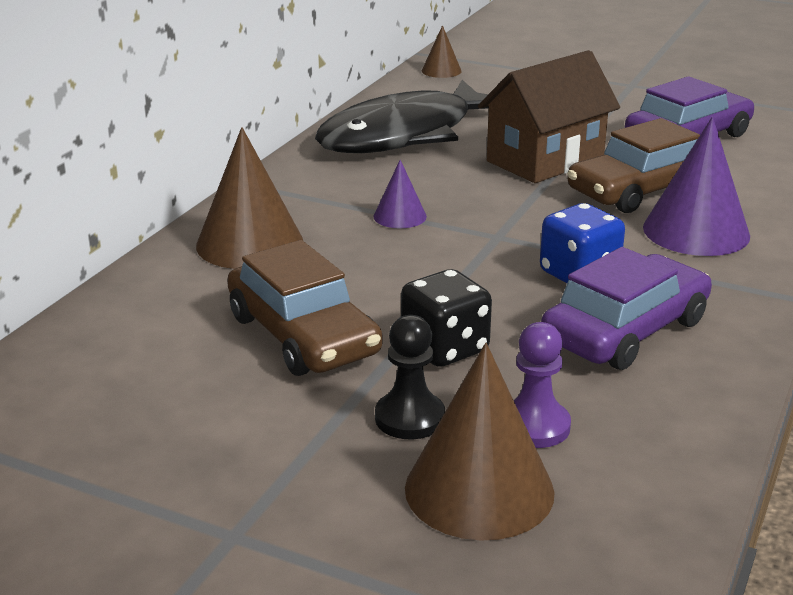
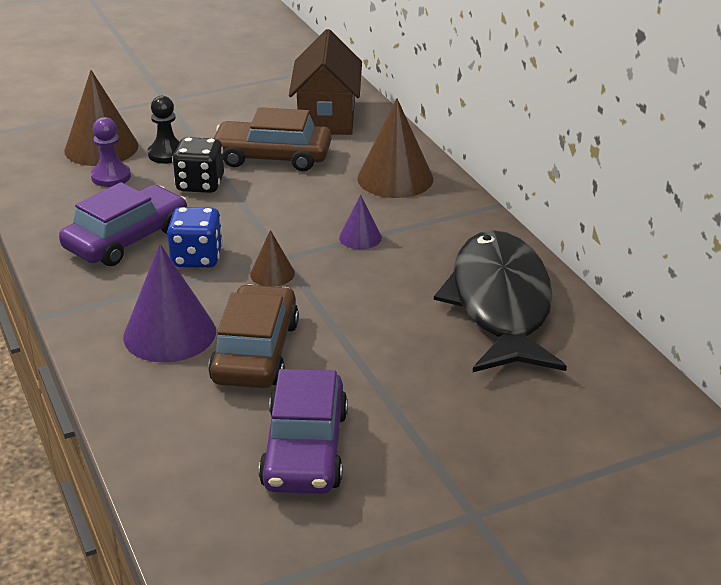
camera: 130 degrees right, 5 degrees up
brown cone [422,25,462,78] -> brown cone moved to [250,230,295,287]
brown house [478,50,620,183] -> brown house moved to [289,29,362,135]
purple car [541,247,712,370] -> purple car turned 135 degrees counterclockwise [59,182,187,266]

